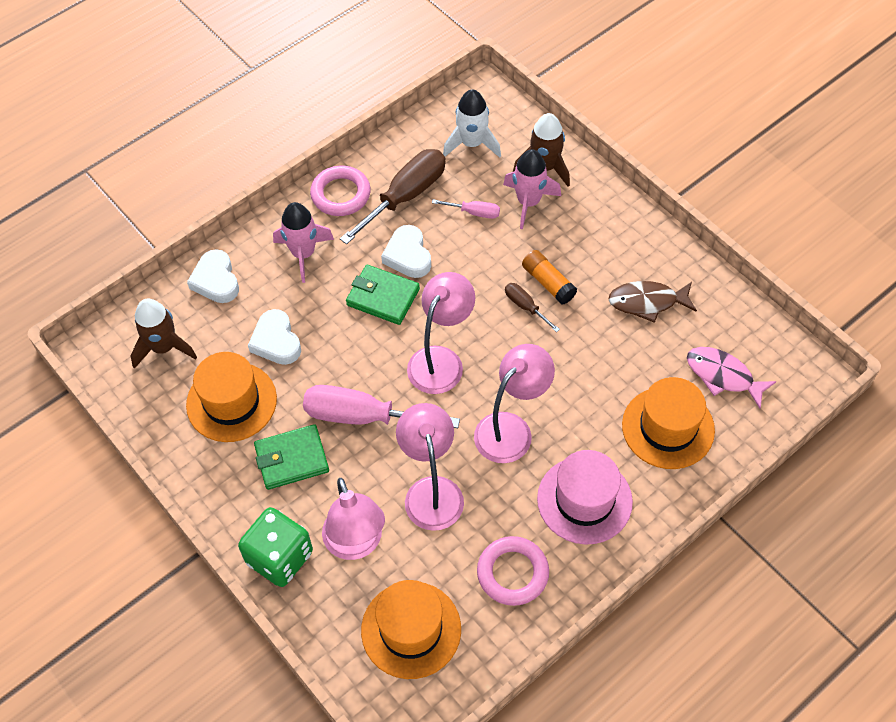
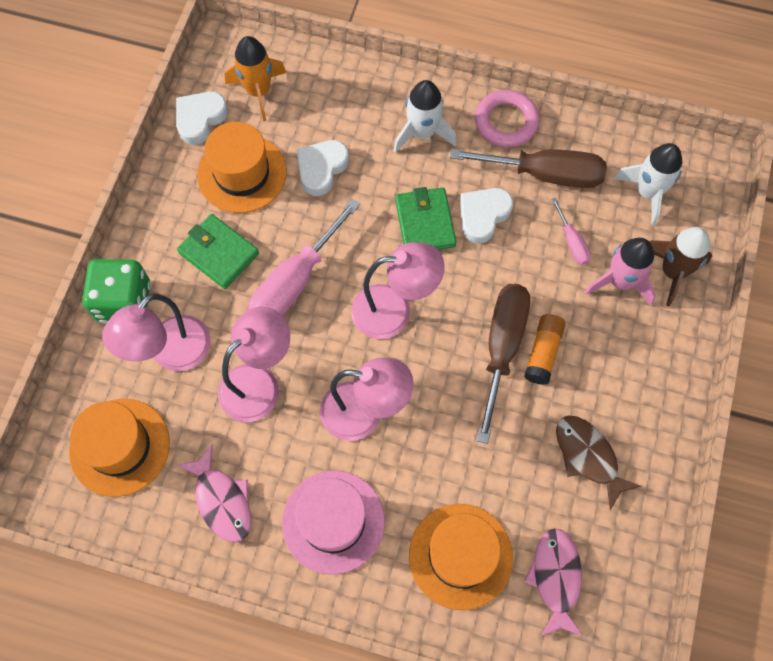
camera: 55 degrees right, 10 degrees up
brown rocket [131,299,197,369] -> orange rocket [225,36,287,122]
white heart [187,249,239,303] -> white heart moved to [176,91,228,145]
pink rocket [273,202,334,283] -> white rocket [393,80,457,153]
pink screwdriver [303,385,460,428] -> pink screwdriver turned 120 degrees counterclockwise [248,199,360,315]
pink ring [477,536,549,606] -> pink fish [177,444,251,543]
brown screwdriver [505,283,560,332] -> brown screwdriver [477,284,530,444], size x2.07

